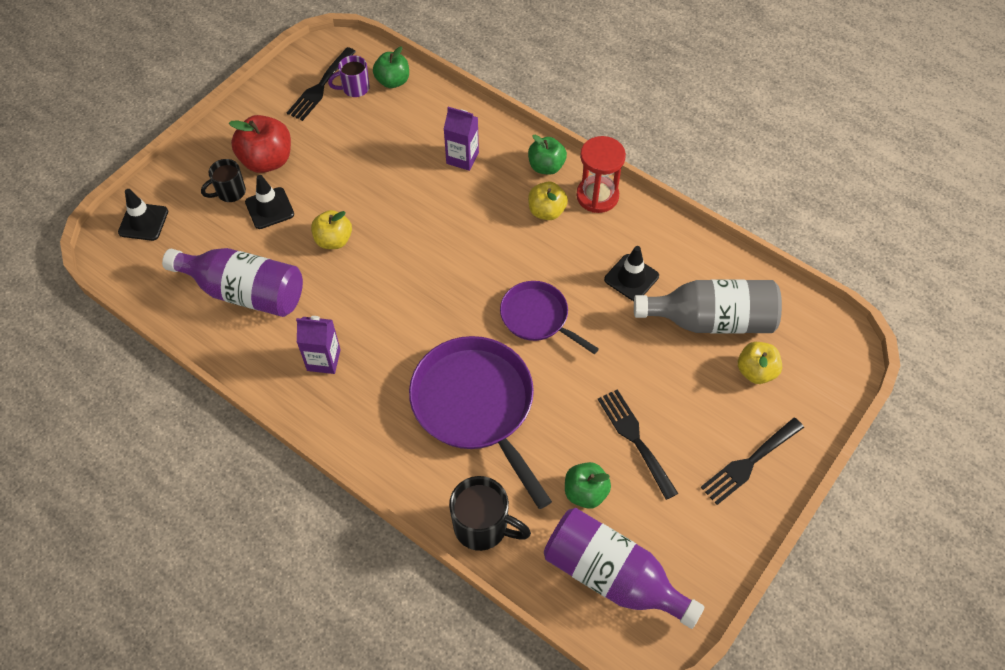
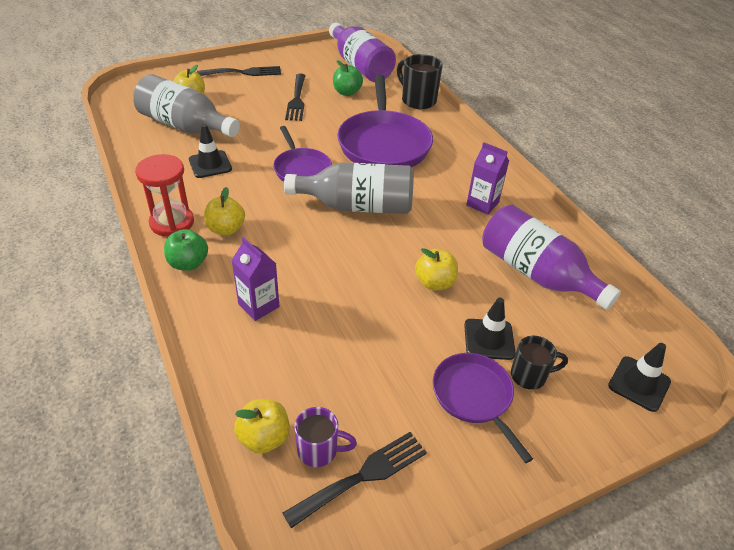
camera: 155 degrees left, 15 degrees down
red apple [229,115,291,173] -> purple pan [433,353,533,463]
green apple [373,47,409,88] -> yellow apple [234,399,290,454]
none -> grey bottle [284,163,414,214]

